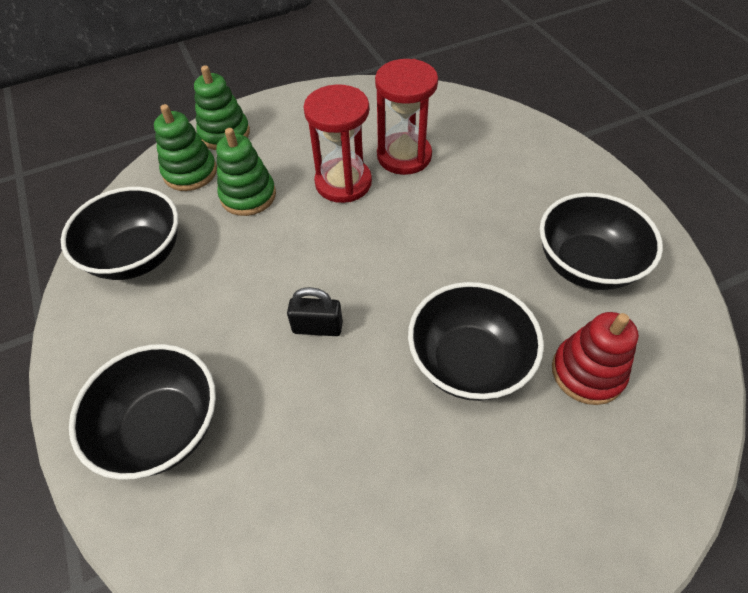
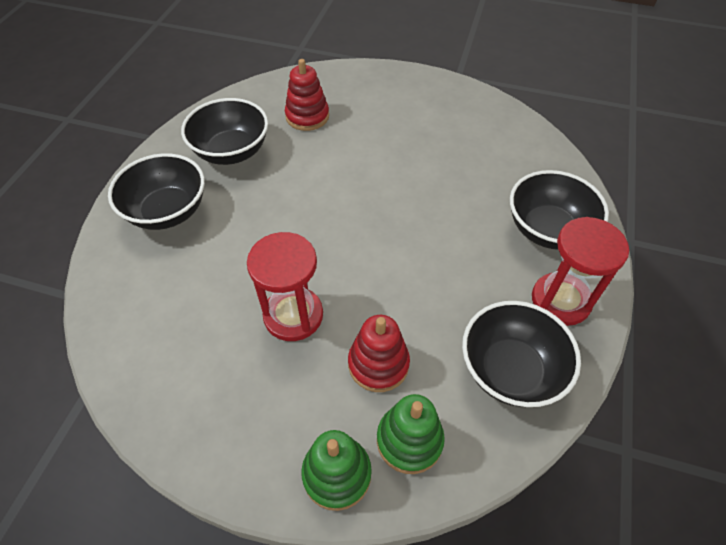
camera: 140 degrees left, 0 degrees up
green stacking toy [216,128,276,216] -> red stacking toy [348,315,410,392]
black padlock [287,287,343,336] -> none
red hourglass [375,59,438,175] -> red hourglass moved to [532,217,629,326]
black bowl [408,282,544,401] -> black bowl moved to [108,153,205,230]

